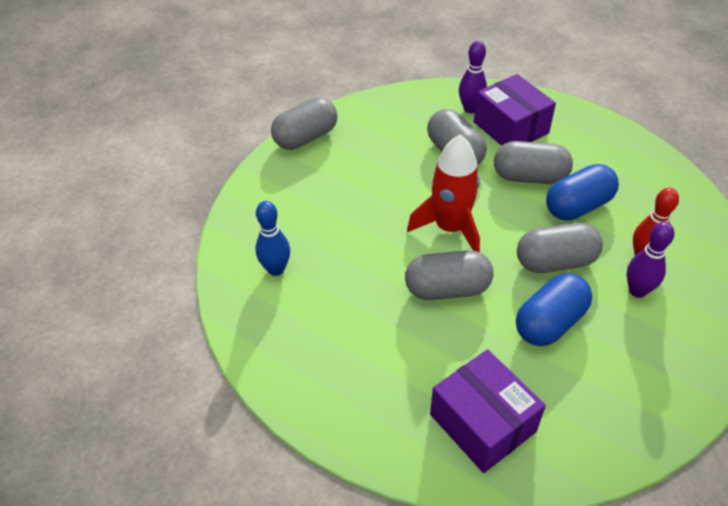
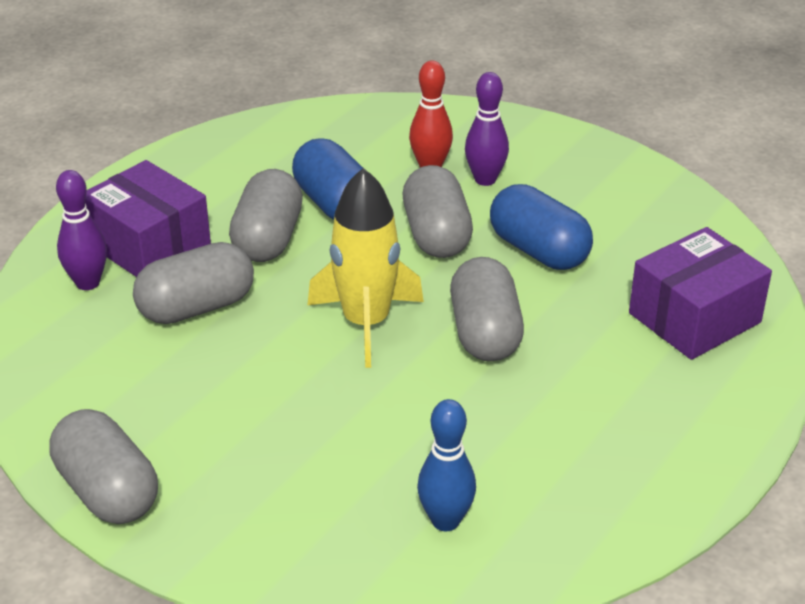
camera: 90 degrees left, 10 degrees down
red rocket [407,134,480,252] -> yellow rocket [307,168,424,368]
purple box [474,74,556,146] -> purple box turned 75 degrees clockwise [85,160,211,277]

